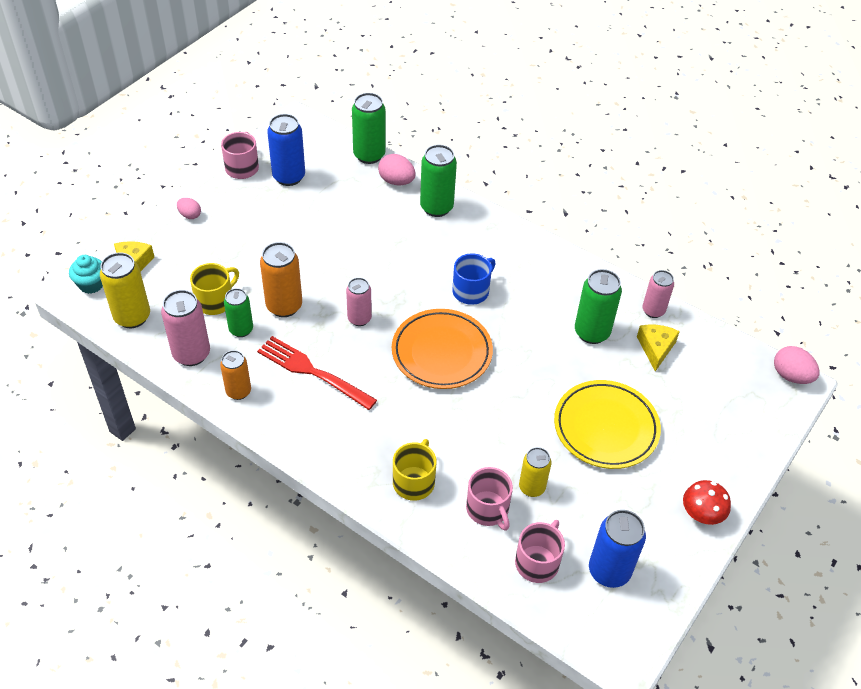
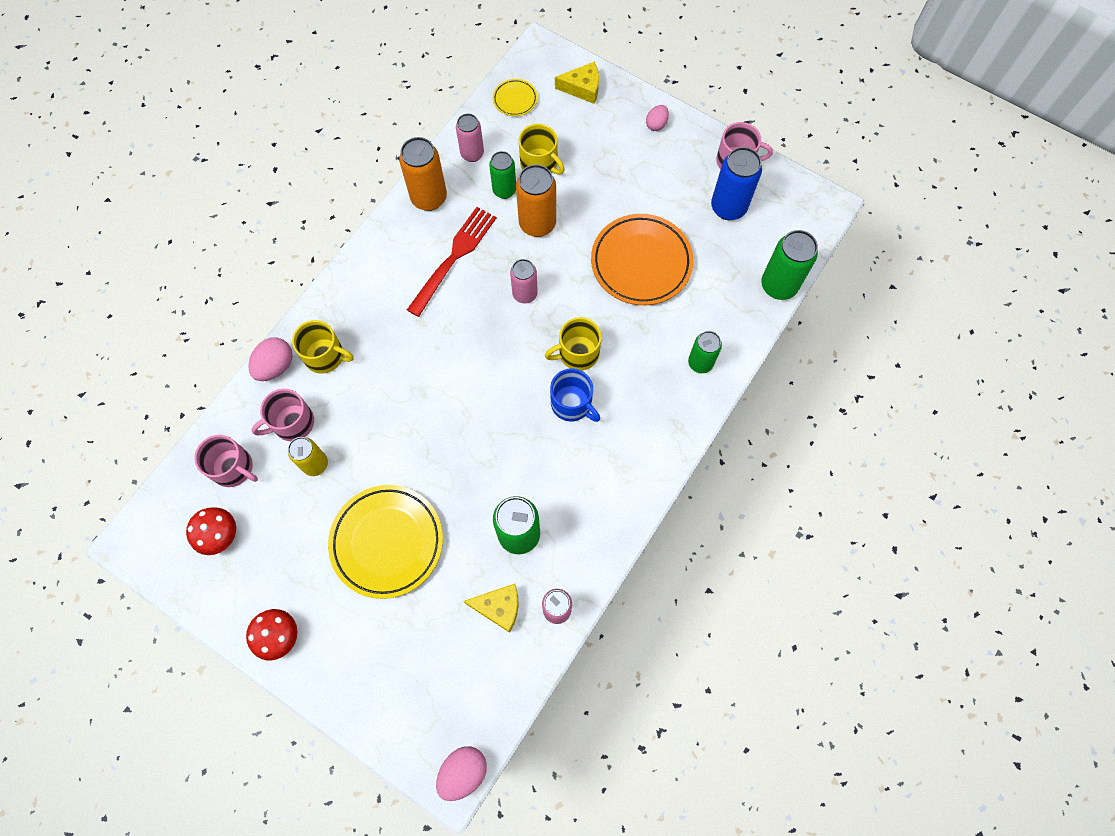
camera: 90 degrees right, 20 degrees up
turquoise cupcake [69,255,103,294] -> none
yellow can [100,253,150,328] -> yellow plate [493,79,538,116]
pink can [161,290,210,366] -> pink can [456,114,484,162], size x0.66
orange can [220,350,251,400] -> orange can [399,137,447,211], size x1.52
pink egg [378,154,416,185] -> pink egg moved to [248,337,293,381]
orange plate [392,309,493,389] -> orange plate moved to [591,214,694,305]
green can [420,145,457,217] -> green can [688,331,722,373], size x0.66
blue can [589,510,646,588] -> red mushroom [186,507,236,555]
none -> yellow mug [545,317,602,371]

